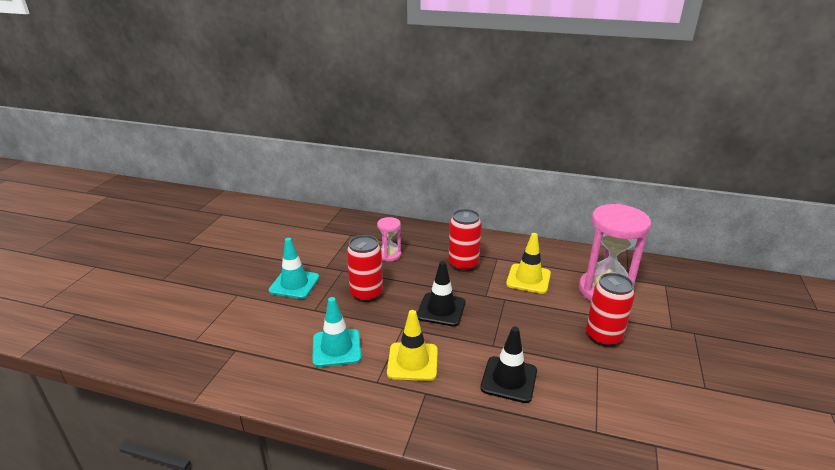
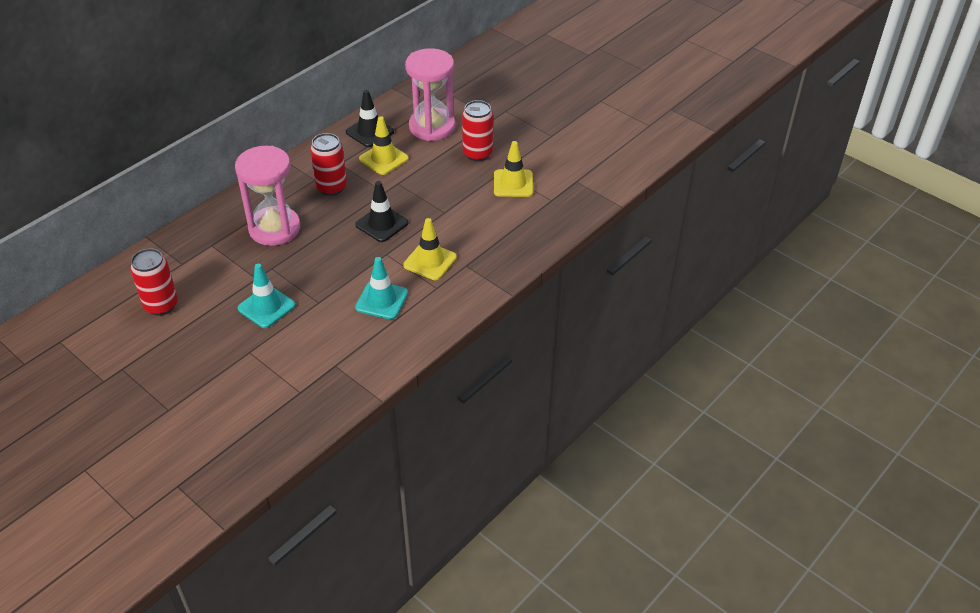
camera: 65 degrees left, 15 degrees up
red can [347,235,383,302] -> red can moved to [130,248,178,316]
pink hourglass [377,217,401,261] -> pink hourglass [235,146,300,246], size x2.07
black traffic cone [480,327,537,403] -> black traffic cone moved to [346,90,394,147]
none -> yellow traffic cone [494,141,533,197]

